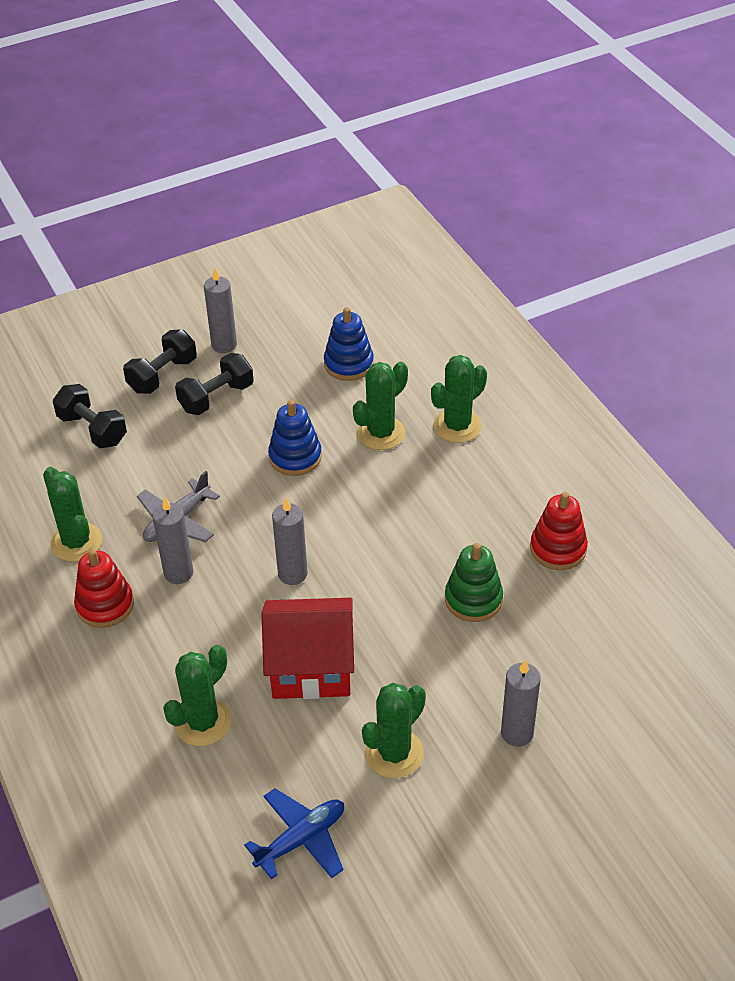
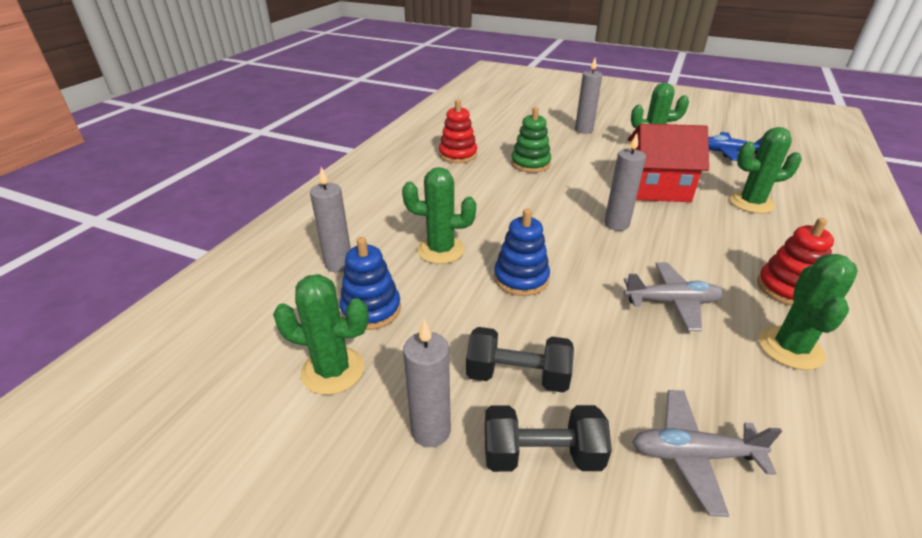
camera: 130 degrees left, 10 degrees down
black dumbbell [53,384,127,448] -> grey plane [632,390,782,517]
grey candle [153,497,193,584] -> grey candle moved to [310,167,351,272]
red house [261,598,354,699] -> red house turned 45 degrees counterclockwise [628,124,709,202]
green cactus [431,355,487,443] -> green cactus moved to [273,274,369,395]

